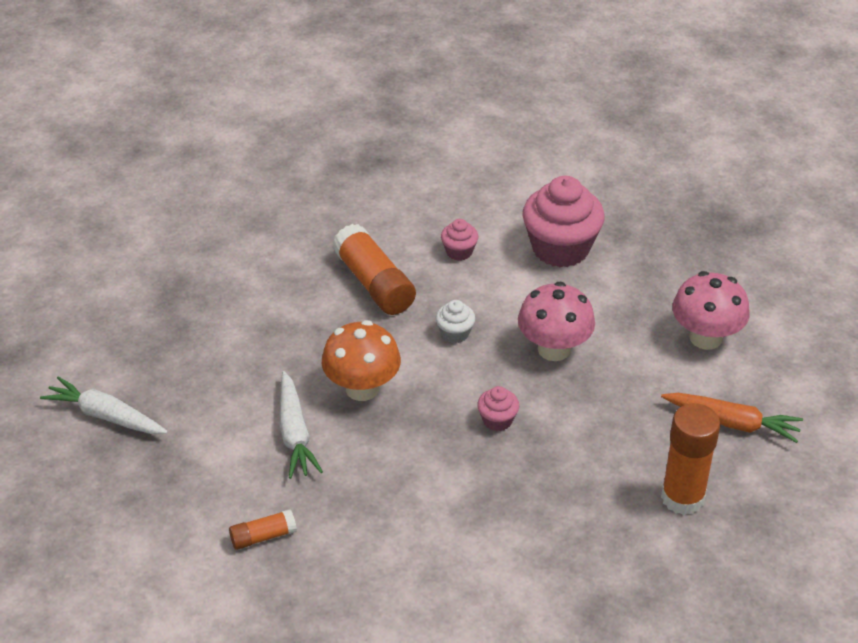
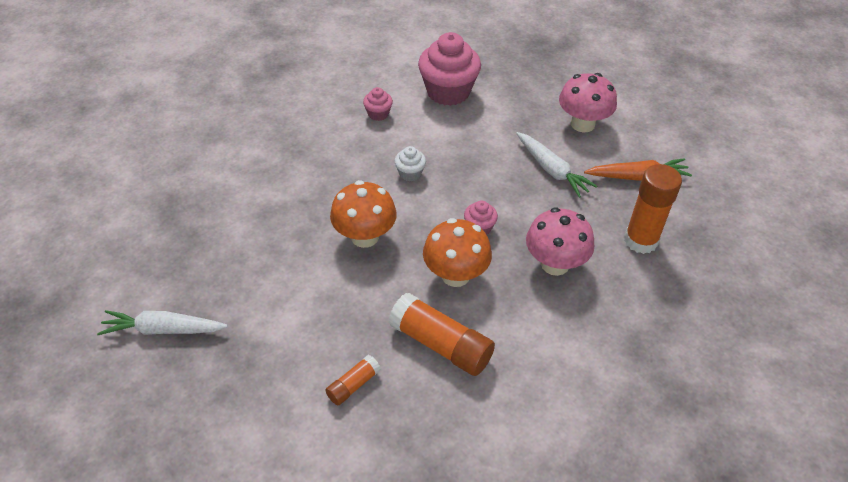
camera: 25 degrees left, 5 degrees up
white carrot [279,371,323,479] -> white carrot moved to [516,132,597,198]
orange glue stick [332,224,416,315] -> orange glue stick moved to [388,293,495,376]
pink mushroom [518,282,595,361] -> pink mushroom moved to [526,207,594,276]
none -> orange mushroom [423,218,492,287]

